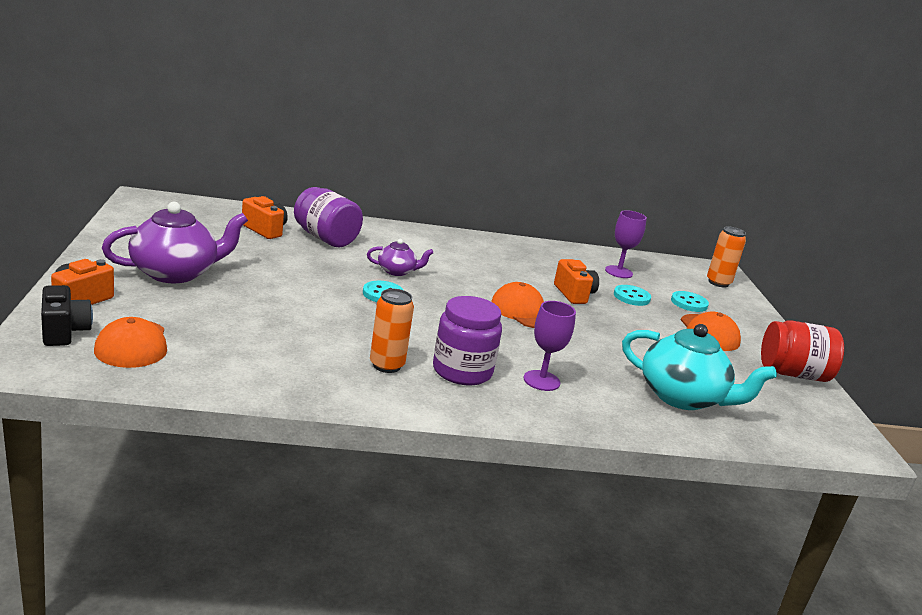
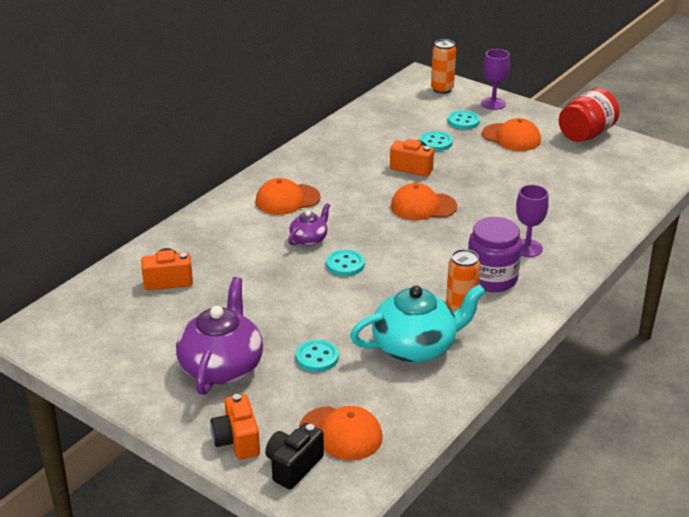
camera: 45 degrees left, 10 degrees up
black camera [41,285,93,346] -> black camera turned 75 degrees counterclockwise [265,423,324,489]
purple jar [294,187,363,247] -> none
purple goblet [605,210,647,278] -> purple goblet moved to [481,49,510,110]
turquoise teapot [622,324,777,410] -> turquoise teapot moved to [350,284,486,363]
none -> orange cap [255,178,321,215]
none -> turquoise button [296,340,339,372]

